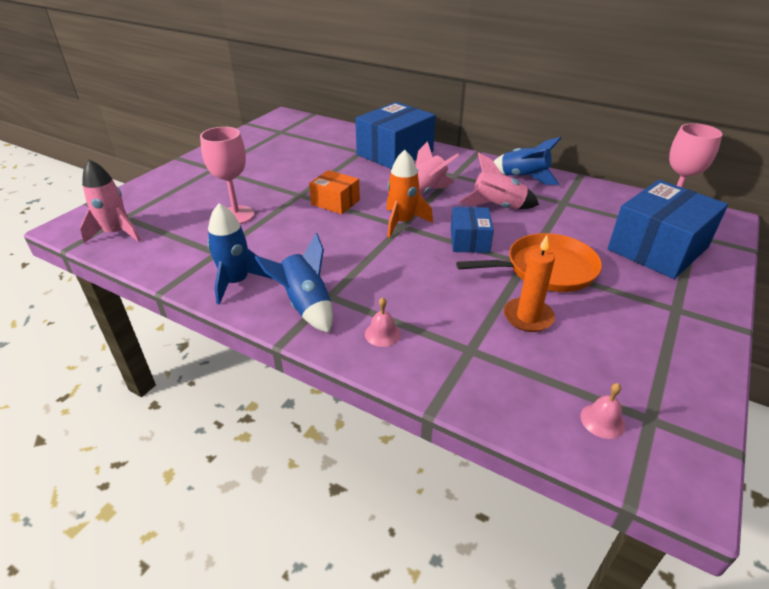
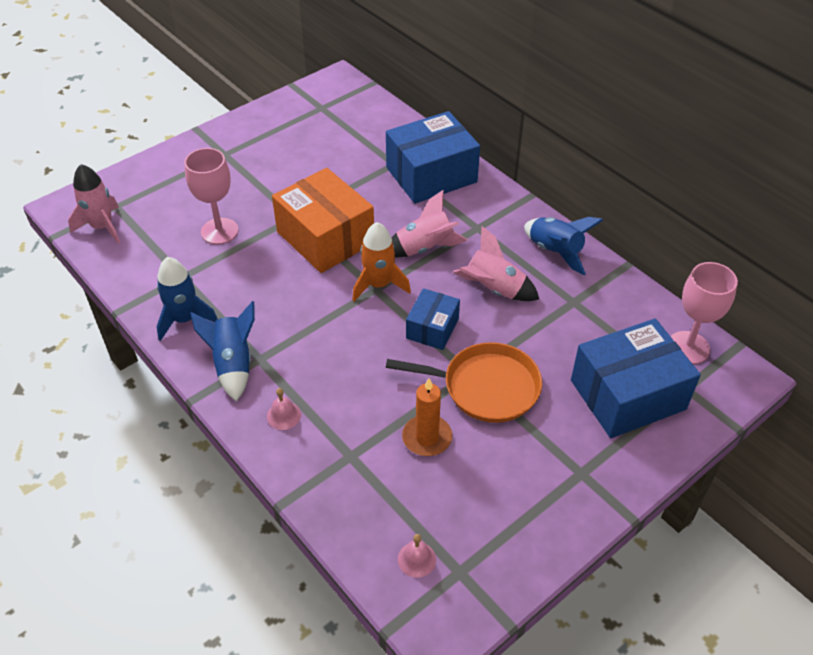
camera: 20 degrees right, 10 degrees up
orange box [309,170,360,214] -> orange box [272,168,374,273], size x1.84

